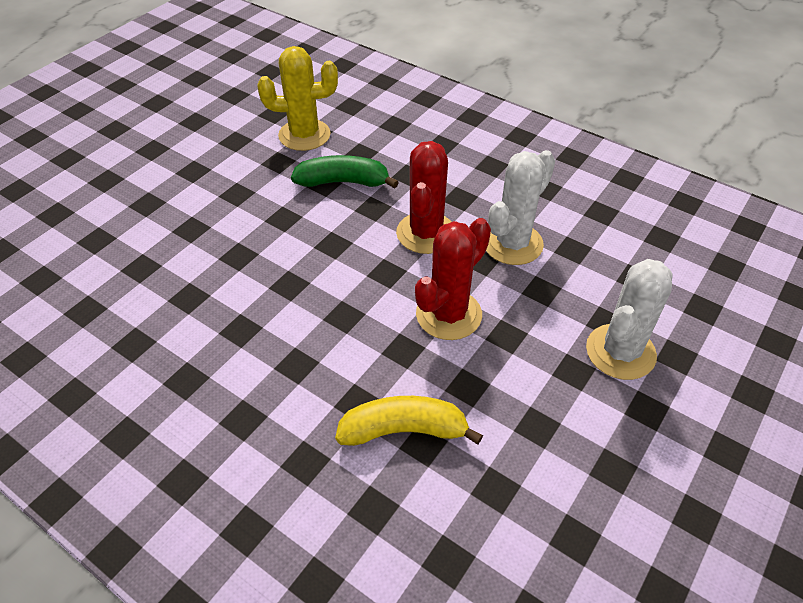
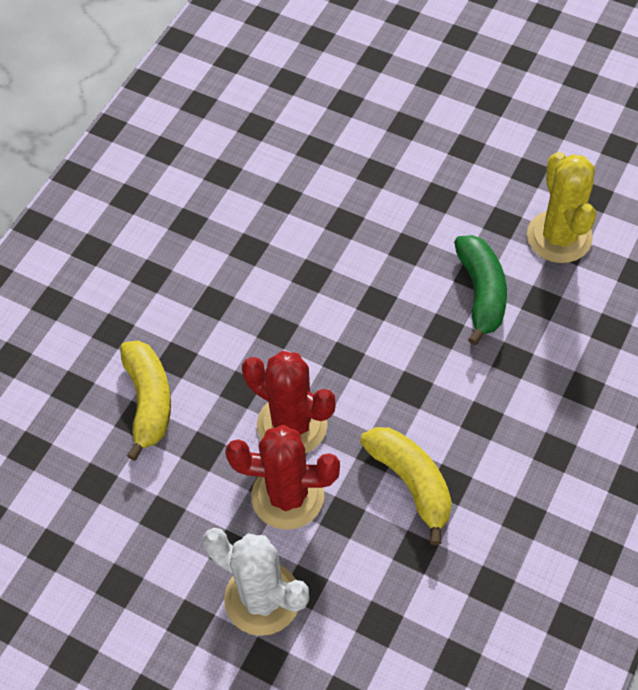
camera: 85 degrees right, 10 degrees up
red cactus [396,141,451,254] -> red cactus moved to [225,425,340,530]
white cactus [486,150,555,265] -> yellow banana [360,427,452,545]

